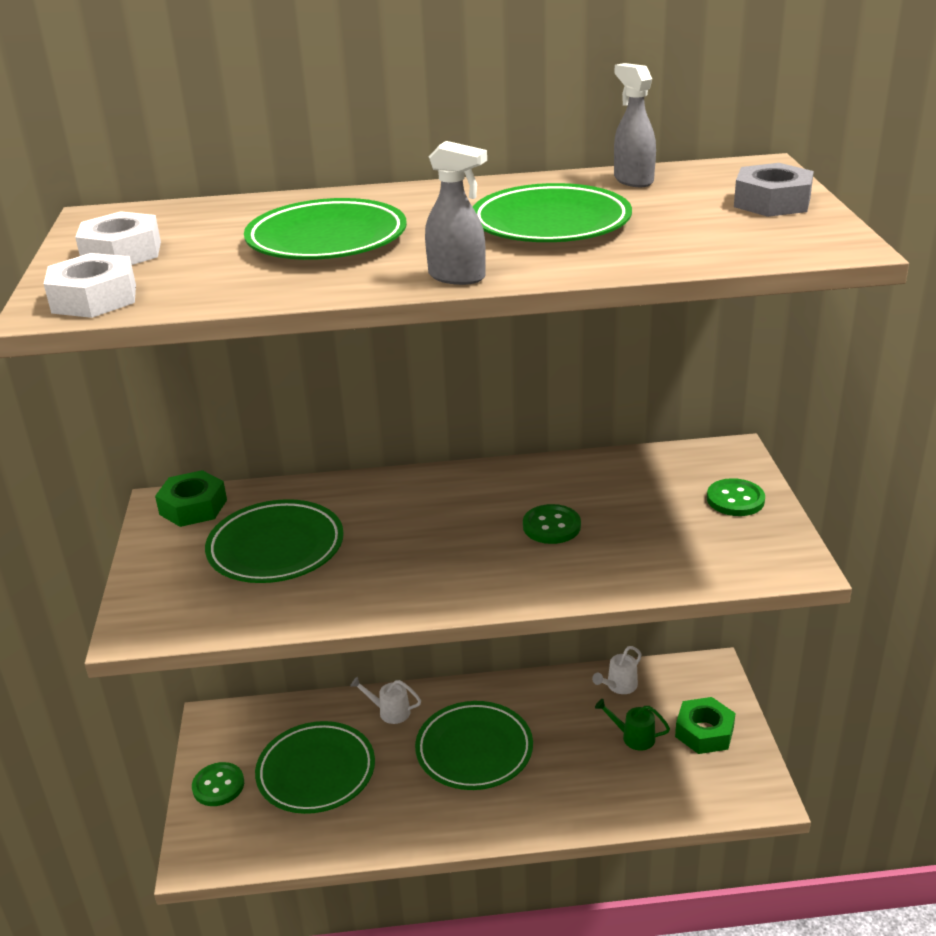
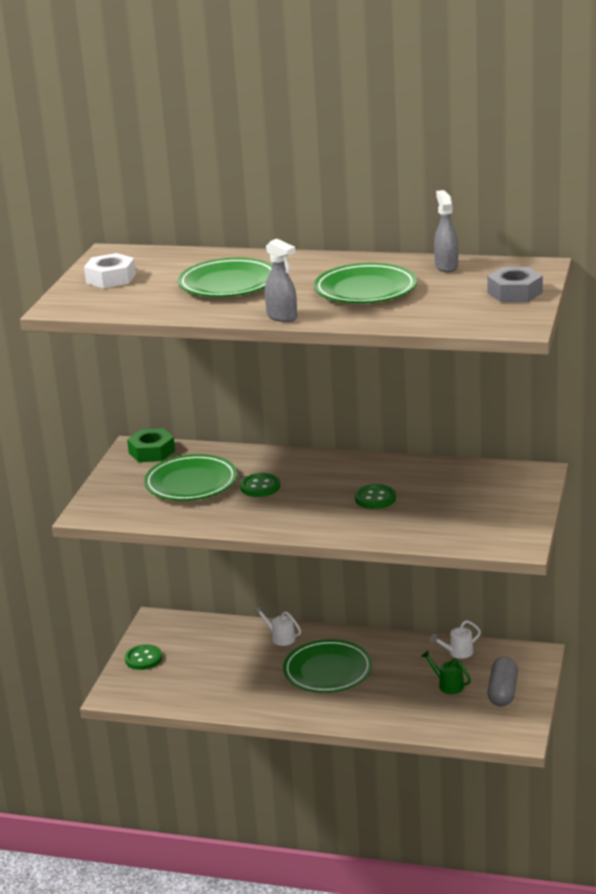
camera: 20 degrees right, 5 degrees down
white nut [44,253,136,318] -> none
green plate [255,721,375,814] -> none
green nut [675,697,735,754] -> grey capsule [487,657,518,707]
green button [707,478,765,516] -> green button moved to [240,473,280,497]

